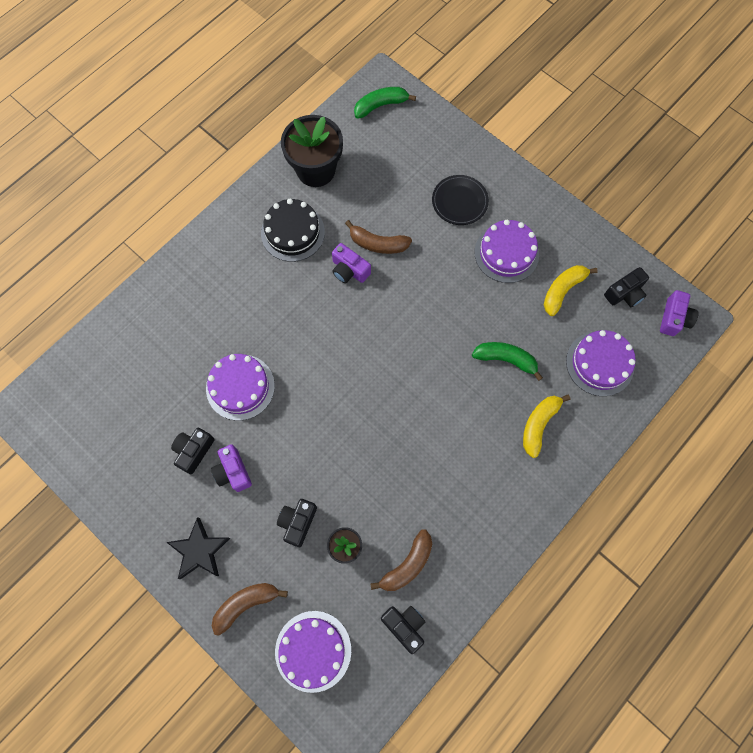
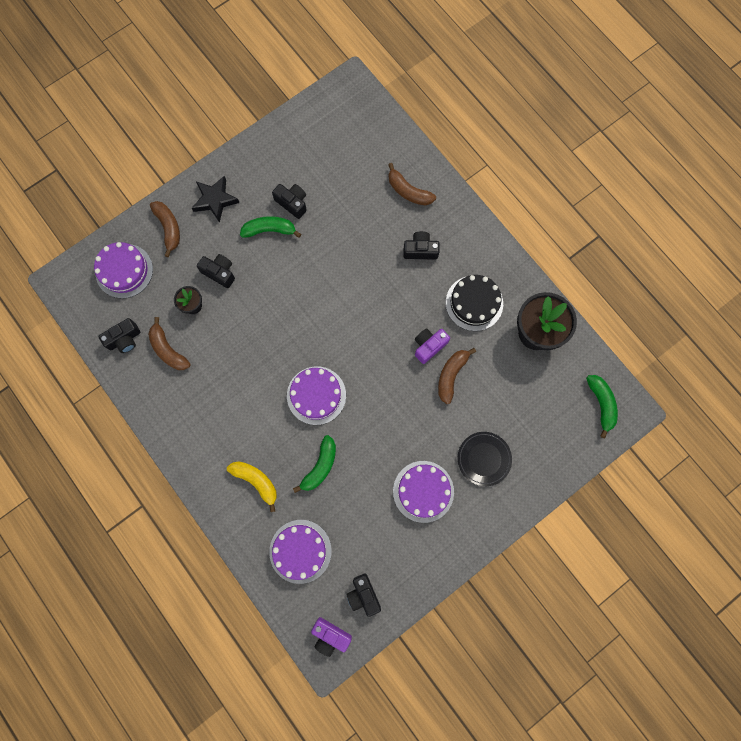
camera: 100 degrees right, 5 degrees up
purple cake [206,354,275,421] -> purple cake moved to [287,366,346,425]
purple camera [211,444,252,492] -> green banana [240,216,301,238]
yellow banana [544,265,598,316] -> none
none -> brown banana [388,163,436,206]
none -> black camera [403,231,440,260]

